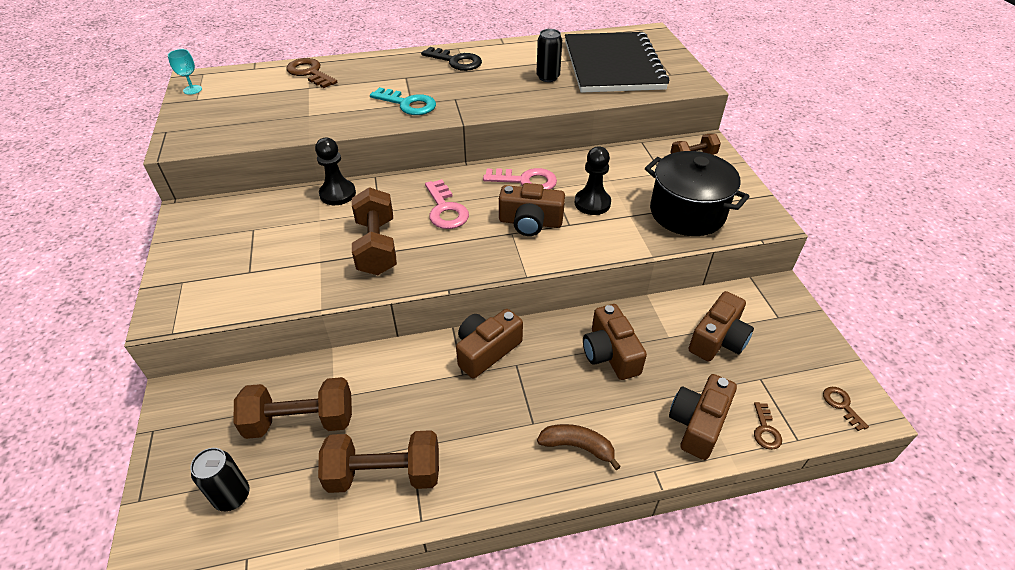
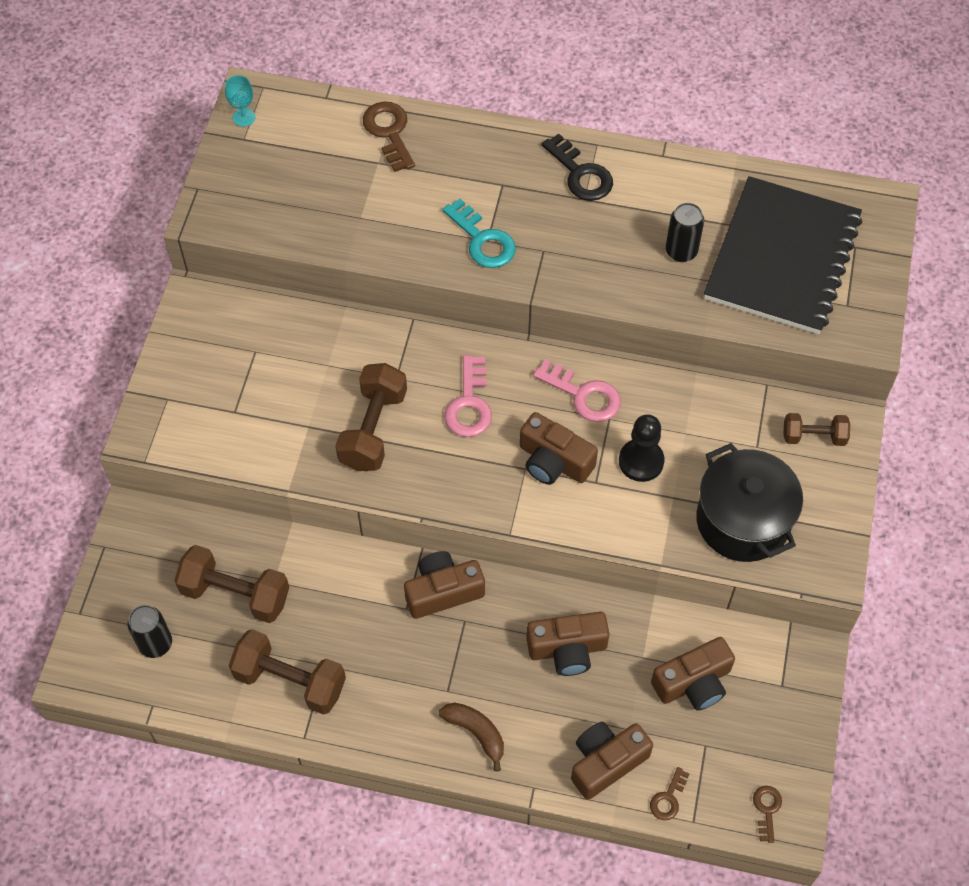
camera: 25 degrees right, 15 degrees up
black pawn [315,138,356,205] -> none
brown camera [583,304,647,380] -> brown camera turned 105 degrees counterclockwise [526,612,609,676]

